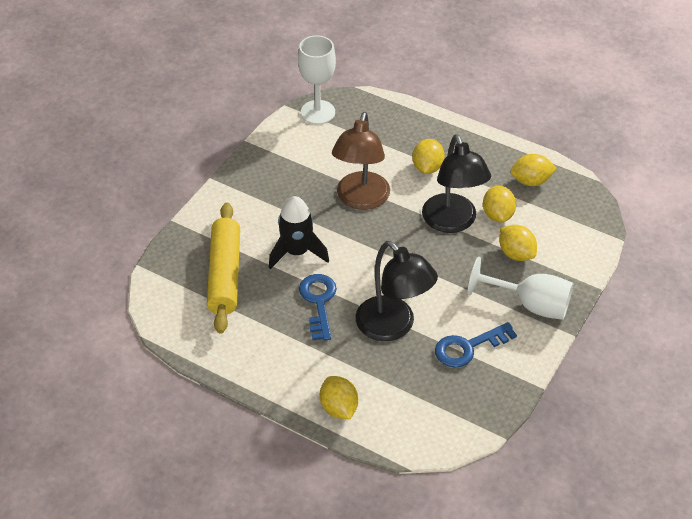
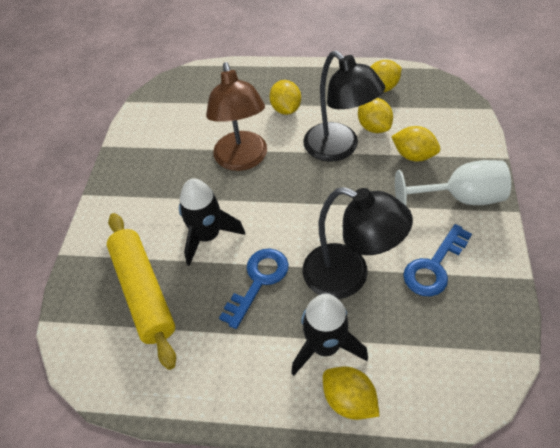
camera: 20 degrees left, 5 degrees up
white goblet [298,35,336,124] -> none
blue key [299,274,337,341] -> blue key turned 60 degrees clockwise [219,248,289,329]
none -> black rocket [291,294,368,376]

